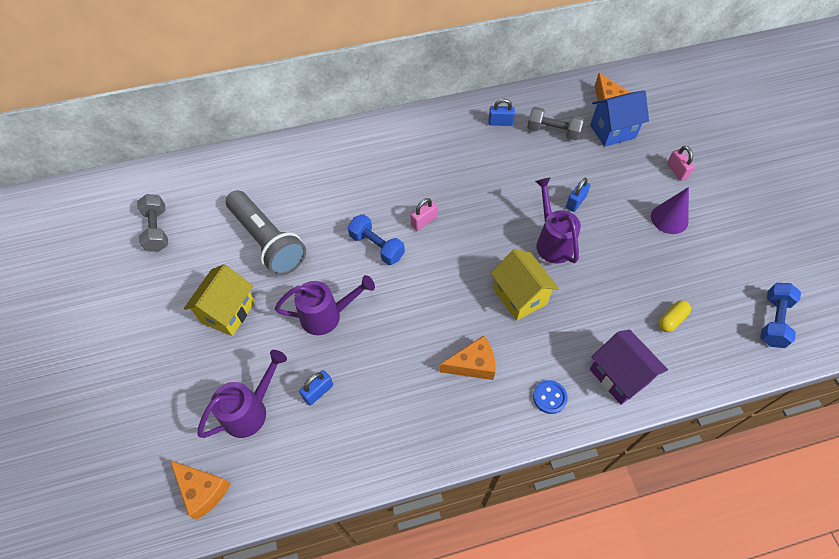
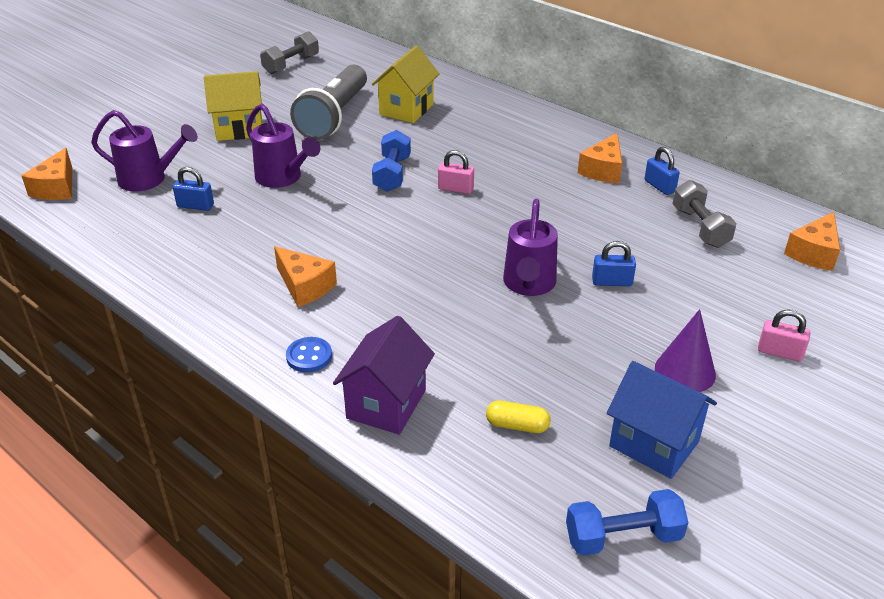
camera: 55 degrees right, 20 degrees down
yellow house [490,249,559,321] -> yellow house moved to [372,46,440,123]
purple watering can [535,178,581,263] -> purple watering can turned 150 degrees clockwise [503,199,558,296]
blue house [590,90,649,147] -> blue house moved to [607,361,717,479]
pink padlock [667,146,695,181] -> pink padlock turned 75 degrees clockwise [758,309,810,361]
none -> orange cheese [578,133,622,183]

